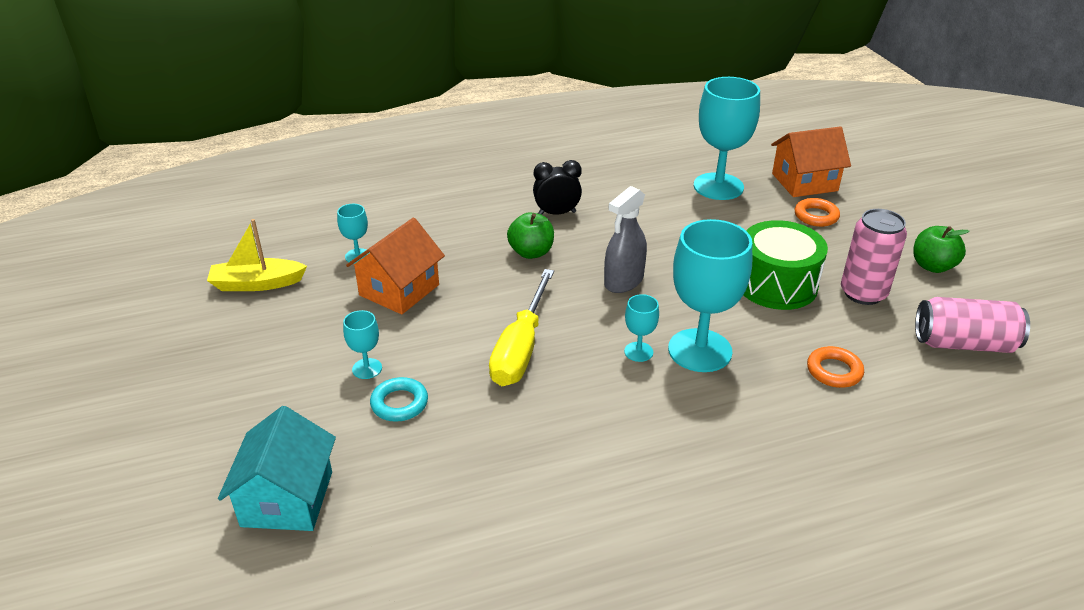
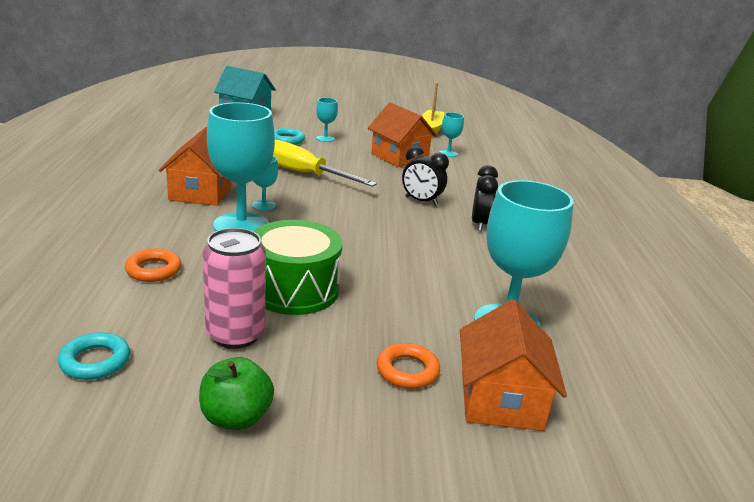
camera: 105 degrees right, 10 degrees down
green apple [507,212,554,259] -> black clock [402,146,449,206]
grey spray bottle [604,186,647,293] -> none
pink can [915,297,1030,353] -> turquoise ring [58,332,130,380]
none -> orange house [159,127,231,206]

